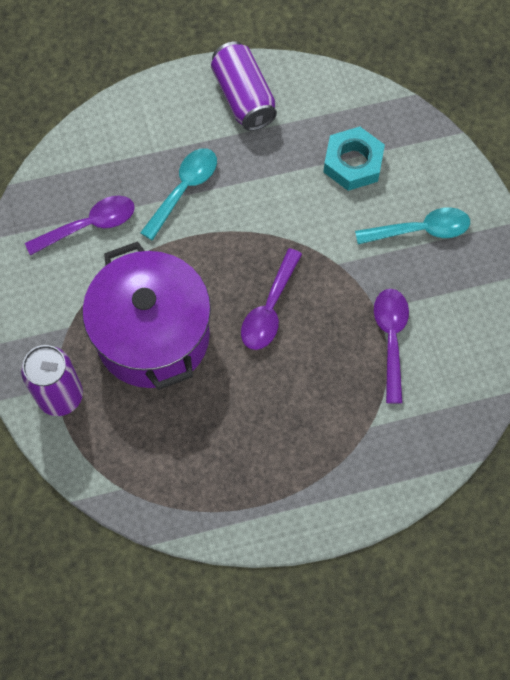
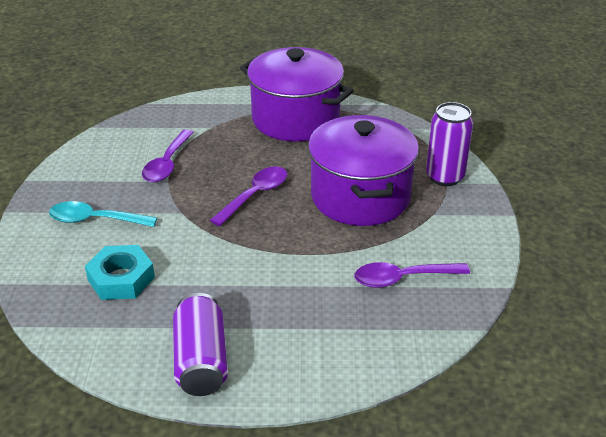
camera: 165 degrees left, 30 degrees down
turquoise spoon [140,148,217,241] -> none
none -> purple pot [240,47,354,141]

